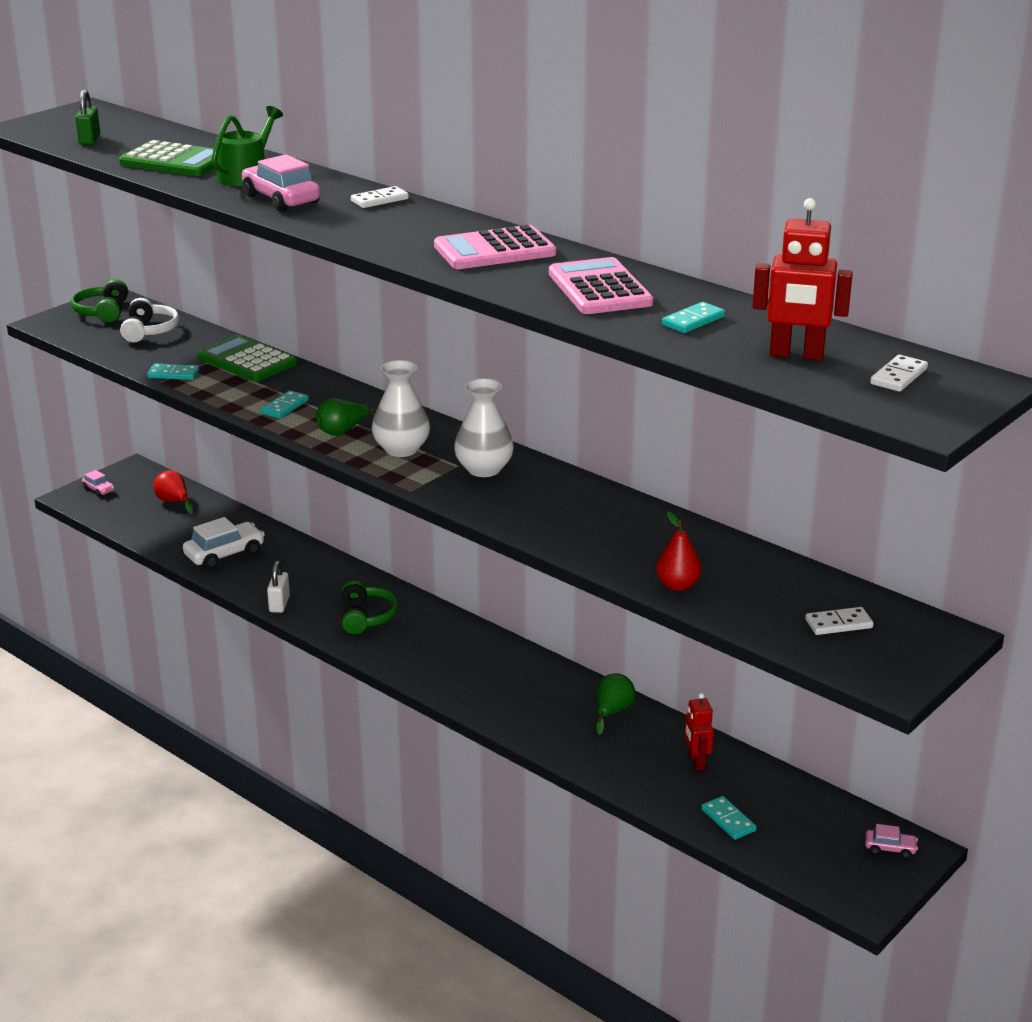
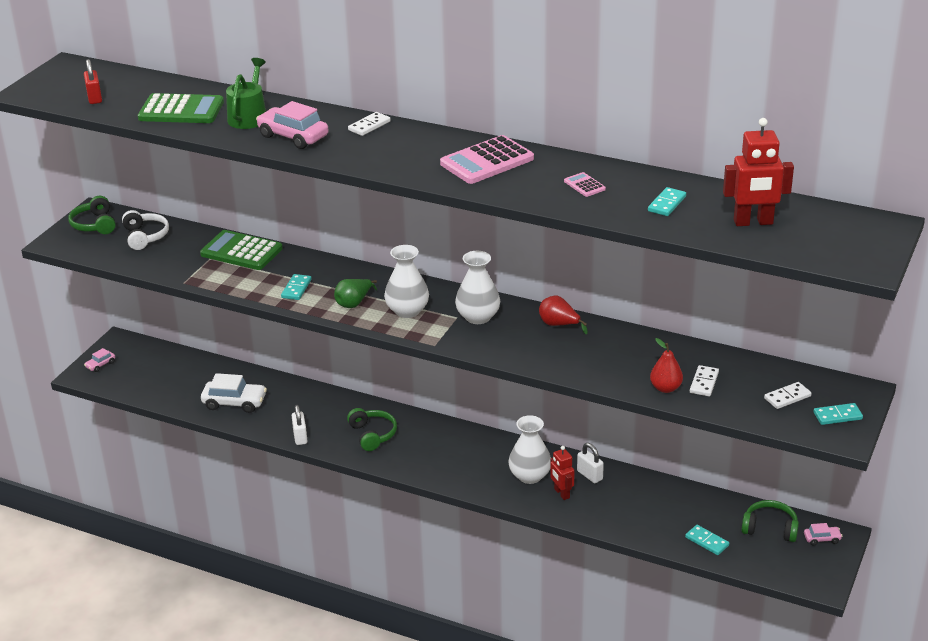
camera: 15 degrees left, 5 degrees up
green padlock [75,90,100,145] -> red padlock [84,59,102,104]
pink car [82,470,114,497] -> pink car turned 105 degrees clockwise [84,348,115,372]
turquoise domino [147,364,199,380] -> turquoise domino moved to [813,403,863,425]
red pear [153,470,193,514] -> red pear moved to [539,296,588,334]
white car [183,517,265,569] -> white car turned 60 degrees clockwise [201,373,267,413]
pink calculator [549,257,653,314] -> pink calculator [564,172,606,197], size x0.46
green pear [596,673,635,735] -> white padlock [577,443,604,483]
red robot [684,693,714,771] -> red robot moved to [550,446,575,500]
white domino [870,355,928,392] -> white domino moved to [690,365,719,396]
none -> white vase [508,415,551,484]
none -> green headphones [741,500,799,542]

